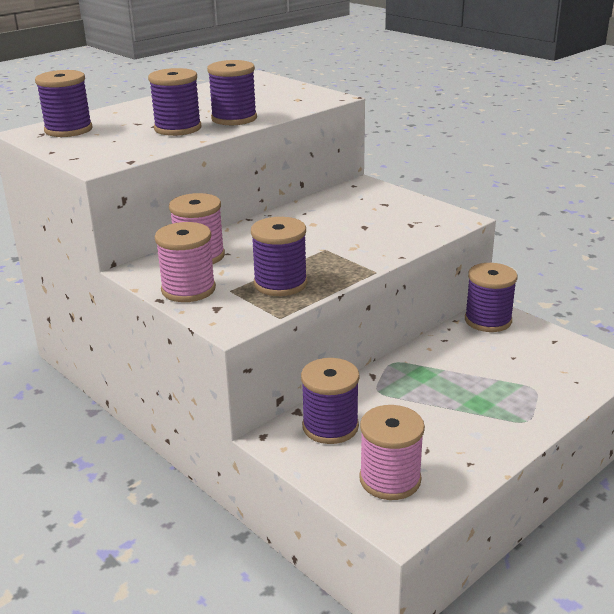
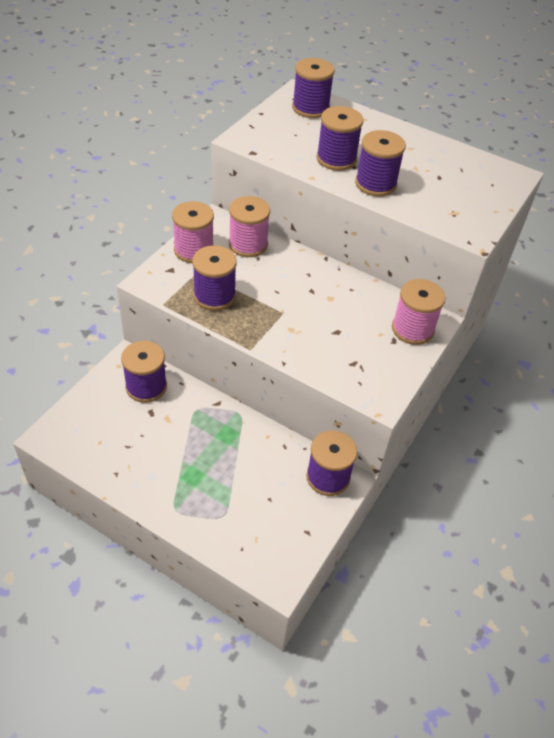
camera: 70 degrees right, 20 degrees up
pink spool [359,405,425,500] -> pink spool moved to [392,279,445,345]

